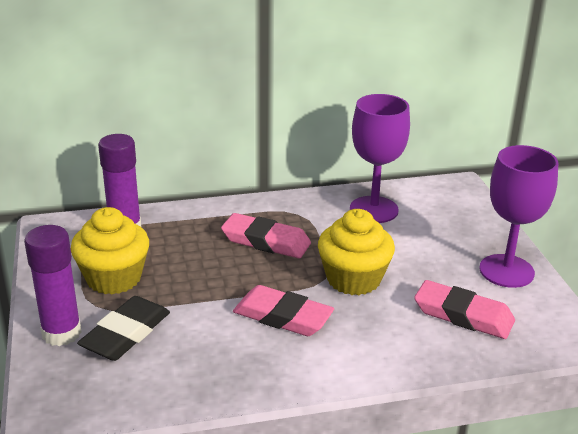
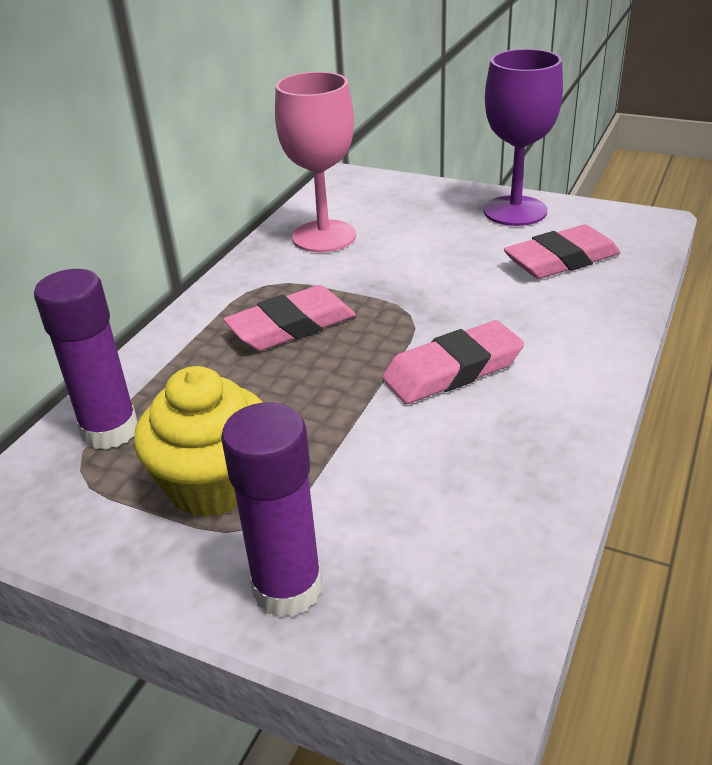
camera: 50 degrees left, 5 degrees up
black eraser [77,296,170,361] -> none
yellow cupcake [318,209,395,295] -> none
purple goblet [350,94,410,223] -> pink goblet [275,72,356,252]

